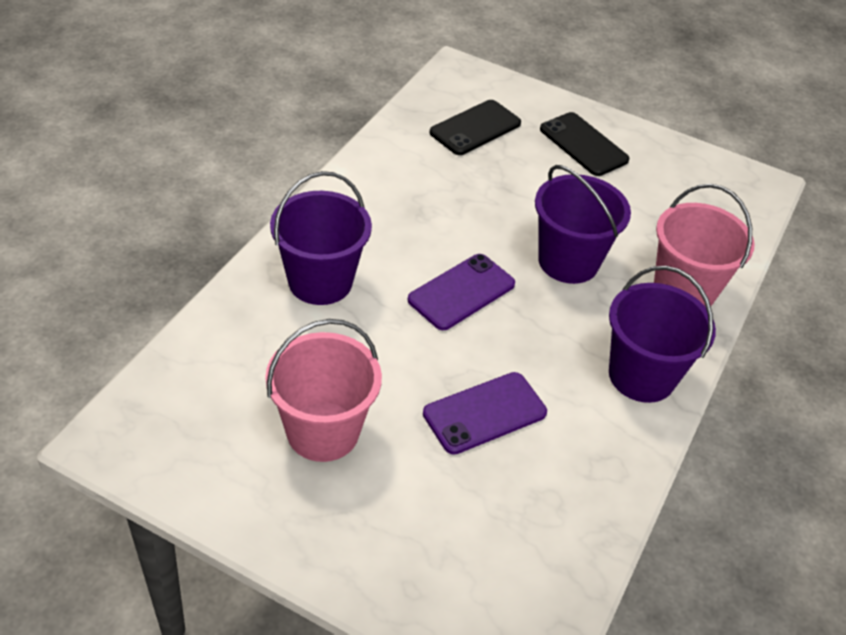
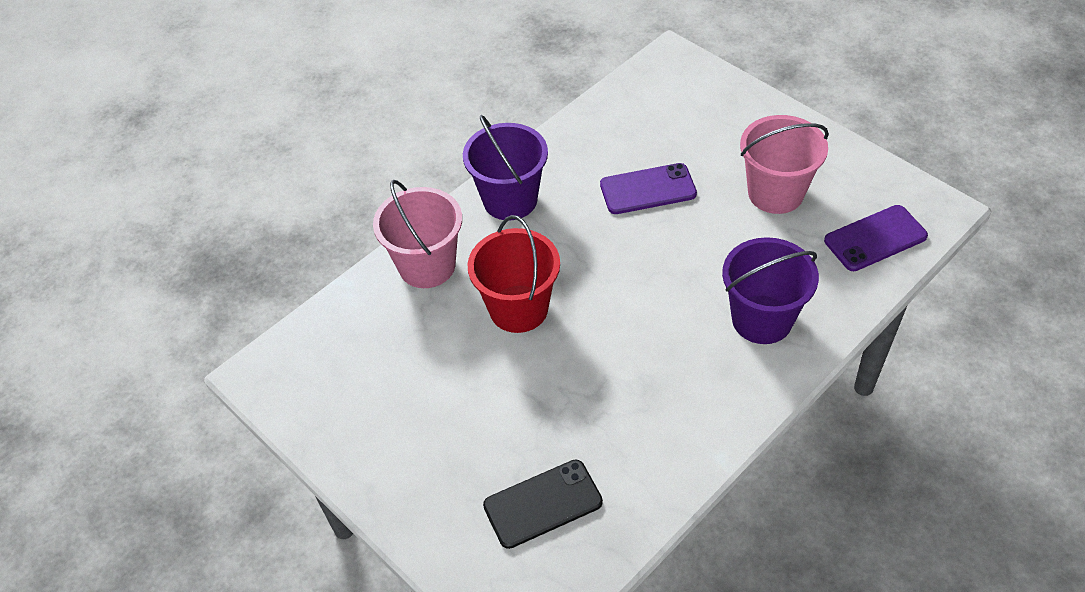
camera: 155 degrees left, 5 degrees up
purple phone [408,254,515,330] -> purple phone moved to [824,205,928,271]
purple bucket [535,165,631,284] -> red bucket [468,215,560,333]
black phone [540,112,630,176] -> none

